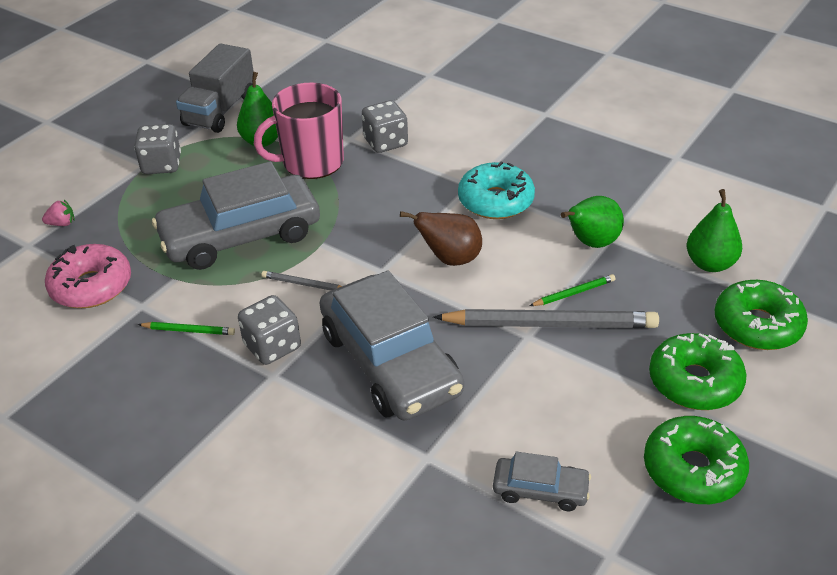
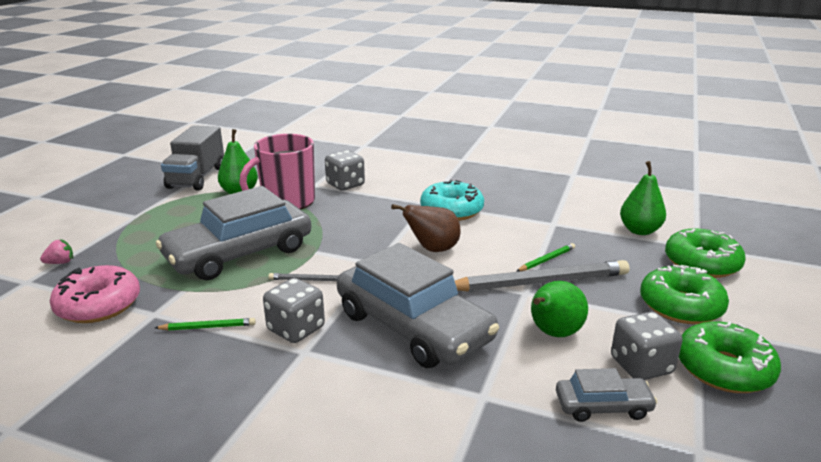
camera: 15 degrees left, 15 degrees down
grey dice [134,124,181,174] -> grey dice moved to [611,312,683,380]
green pear [561,196,624,248] -> green pear moved to [531,281,588,337]

